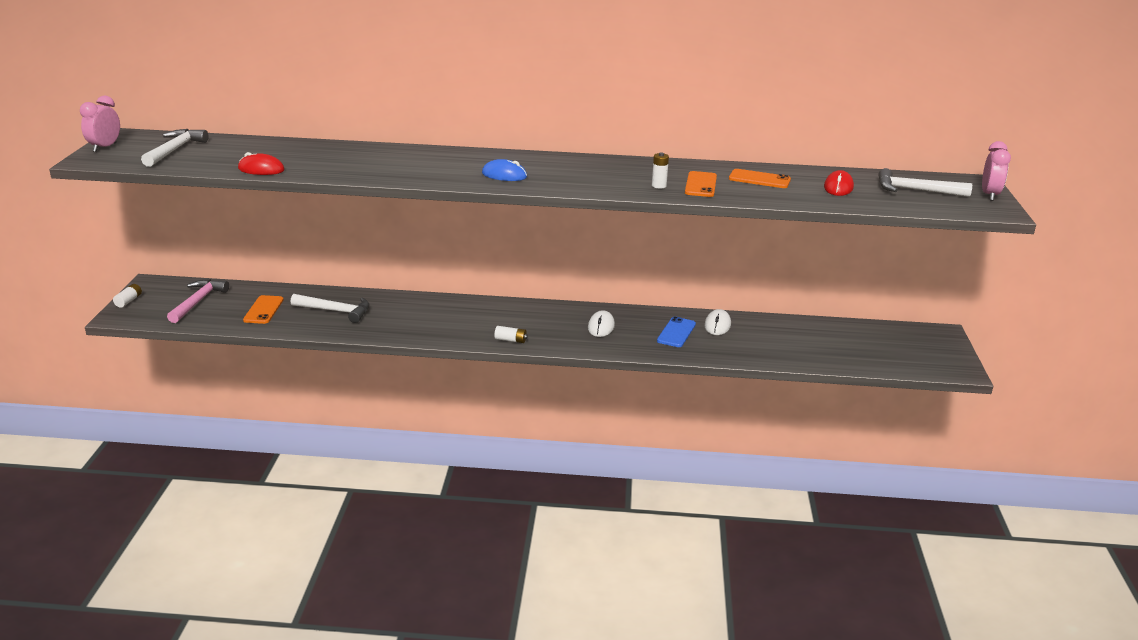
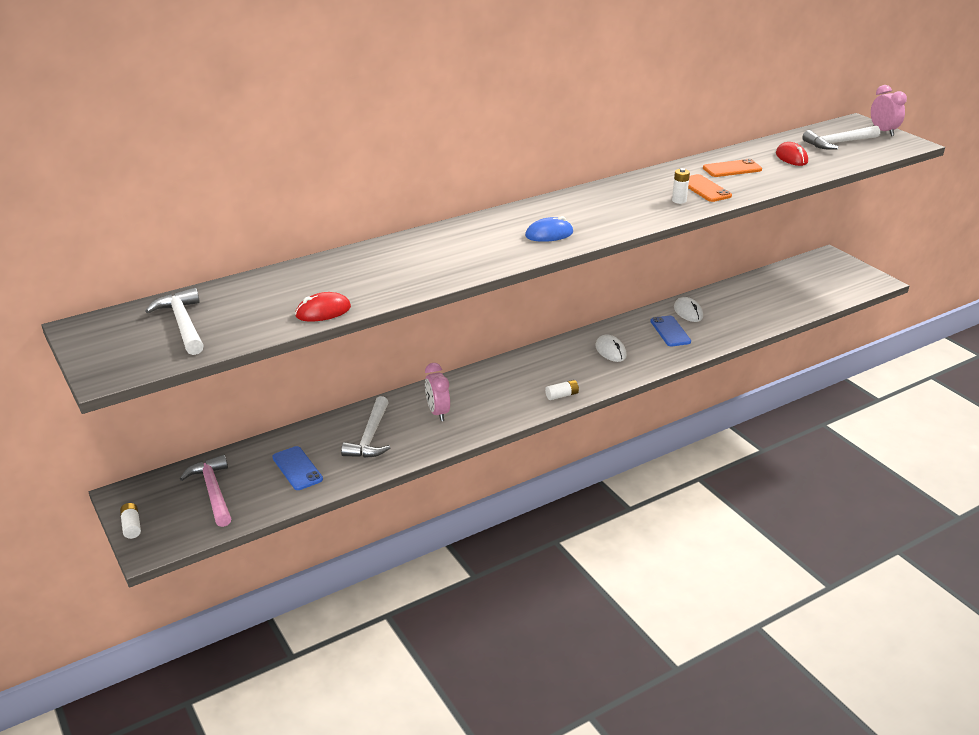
camera: 35 degrees left, 5 degrees up
pink clock [80,96,120,152] -> pink clock moved to [425,363,450,421]
orange phone [243,295,284,324] -> blue phone [272,446,323,490]
white hammer [291,294,369,323] -> white hammer turned 120 degrees clockwise [341,396,390,458]

